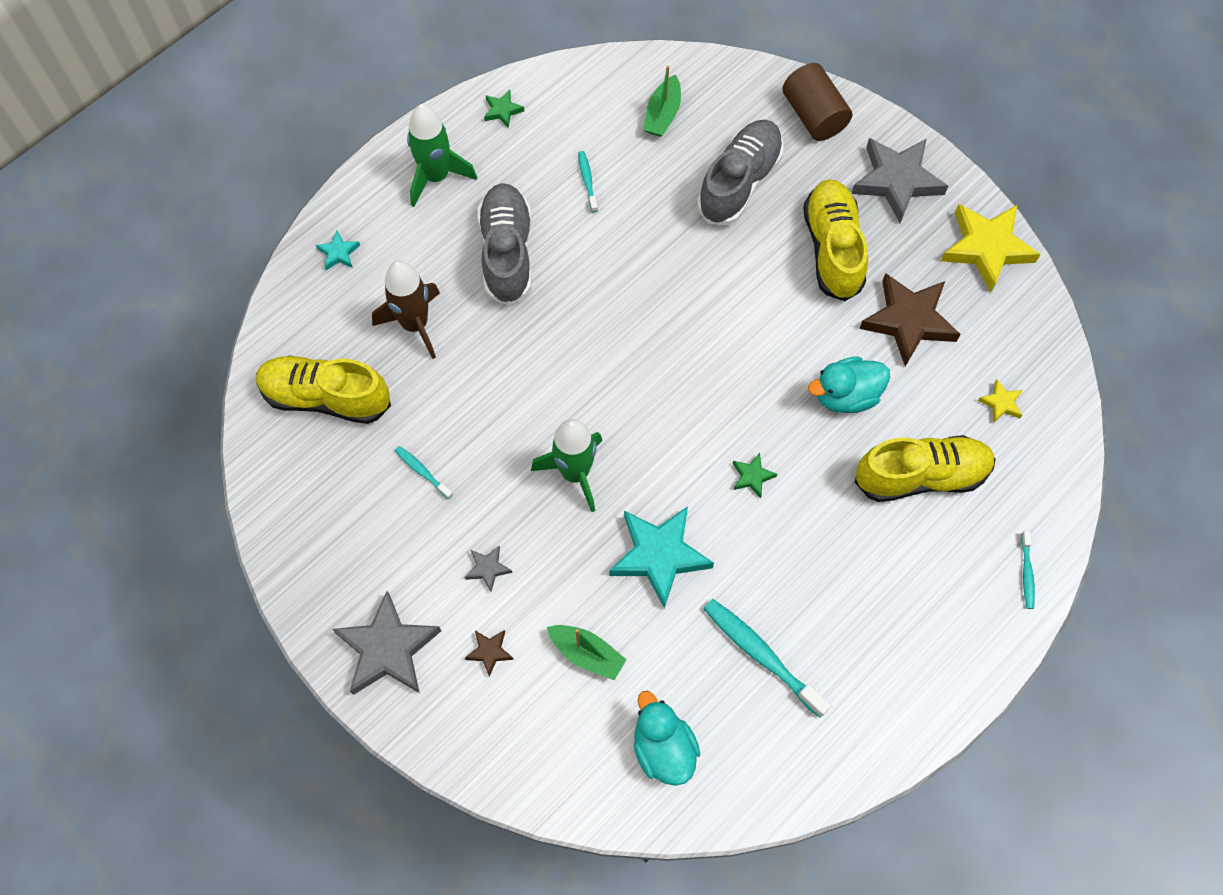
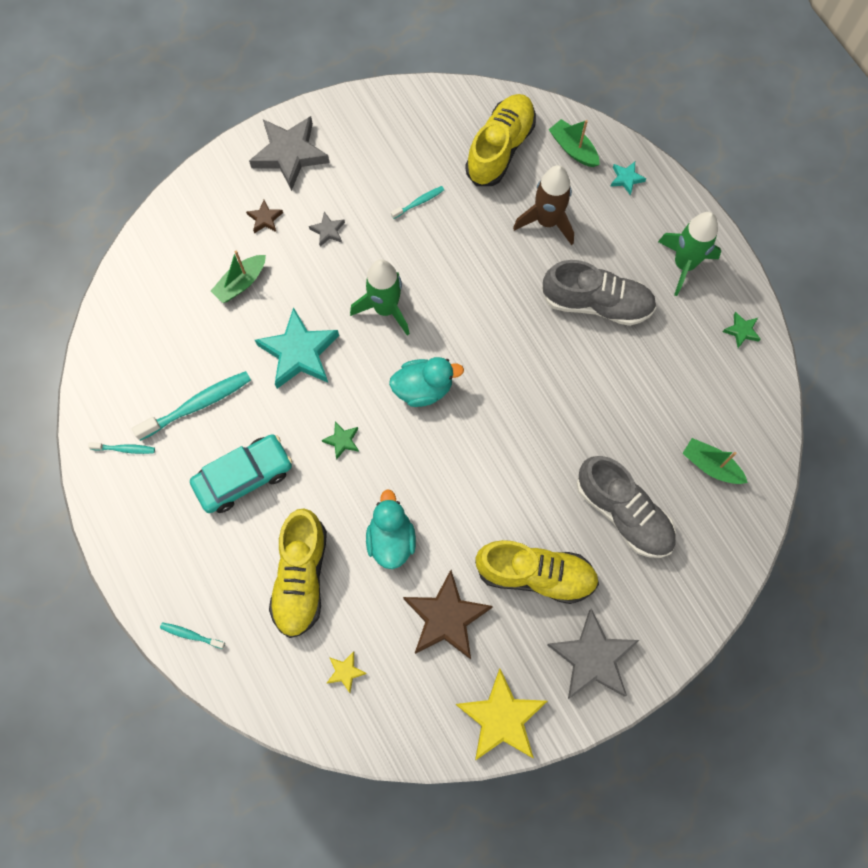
camera: 105 degrees right, 5 degrees up
turquoise toothbrush [578,151,598,213] -> turquoise toothbrush moved to [88,442,155,454]
turquoise duck [634,691,700,786] -> turquoise duck moved to [389,357,464,407]
brown cylinder [782,63,853,141] -> none
none -> turquoise car [190,434,292,513]
none -> green boat [549,119,600,167]

